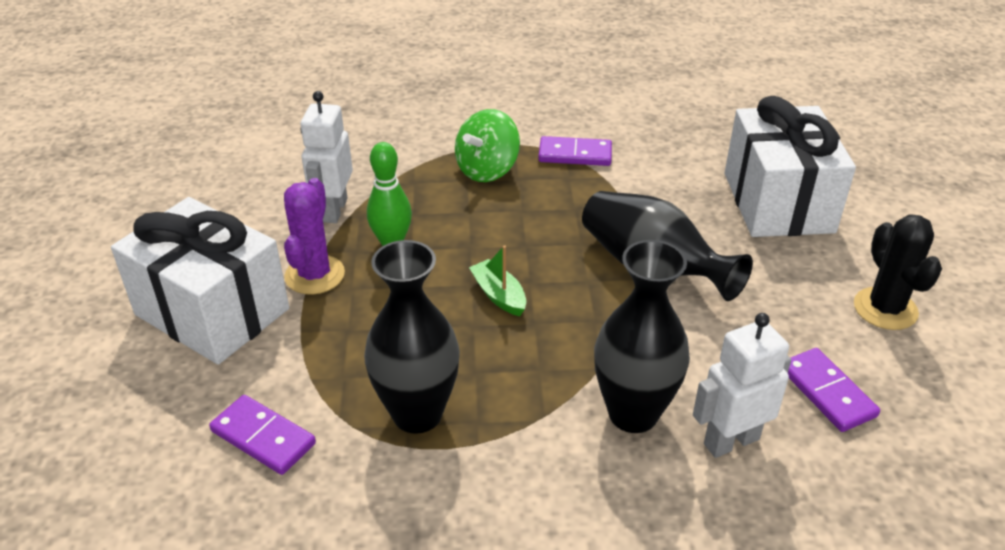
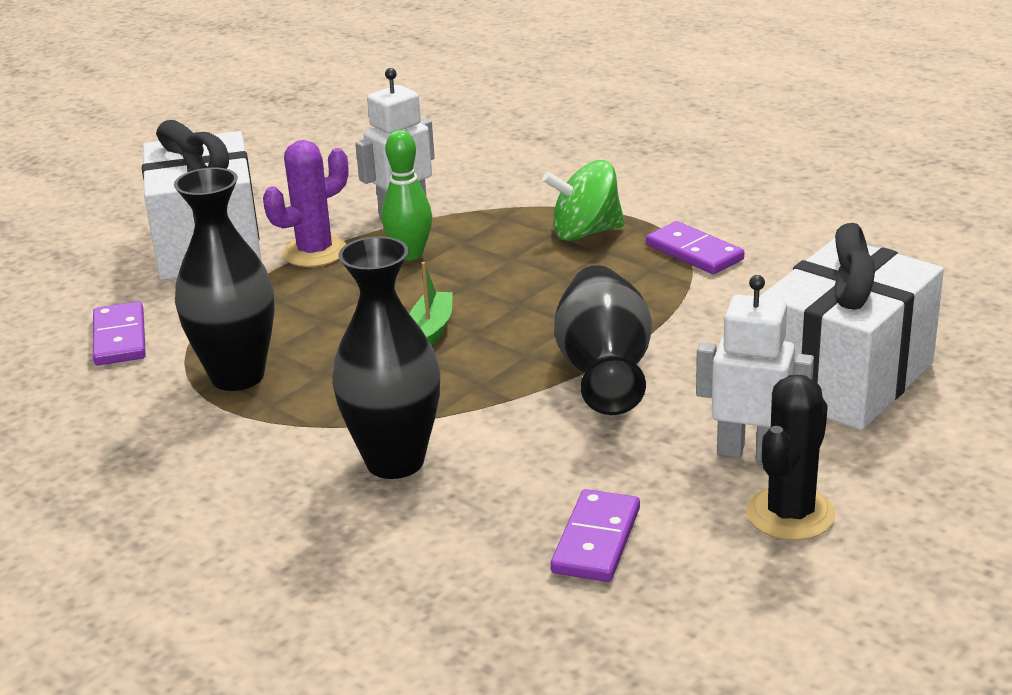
camera: 45 degrees right, 10 degrees down
white robot [693,313,791,458] -> white robot moved to [696,275,814,461]

